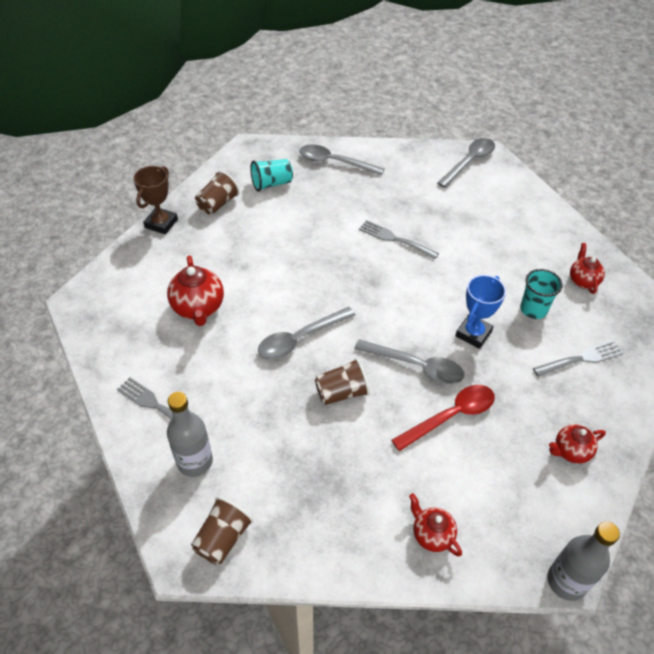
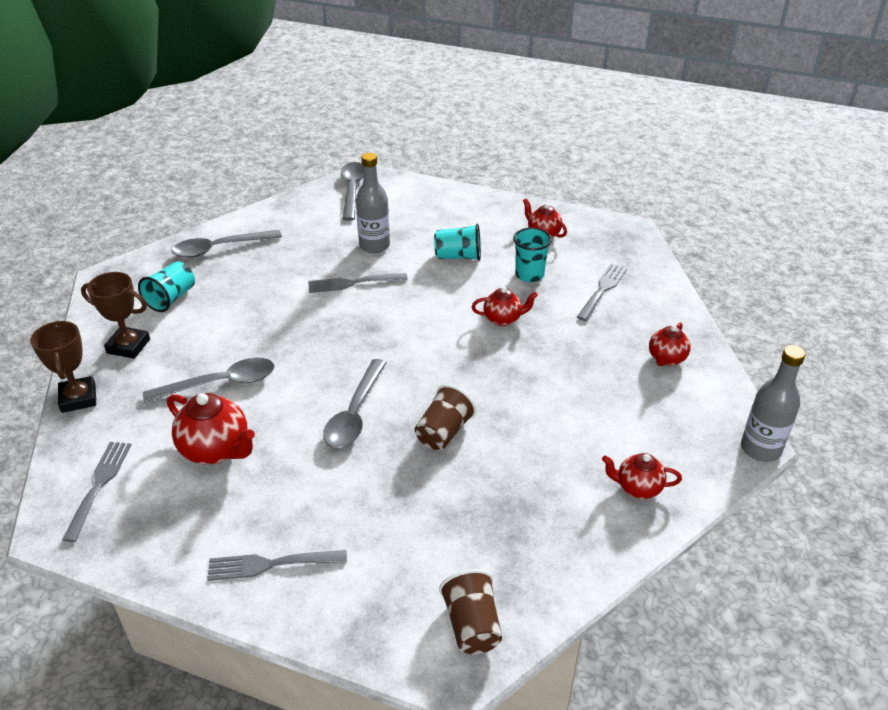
camera: 40 degrees left, 10 degrees down
grey bottle [167,392,213,477] -> grey bottle moved to [356,153,390,253]
brown cup [195,171,240,215] -> brown trophy [81,272,150,359]
grey spoon [354,339,465,384] -> grey spoon moved to [143,358,275,403]
red spoon [391,385,495,451] -> none
blue trophy [455,275,506,349] -> red teapot [472,287,538,326]
none -> grey fork [62,442,131,542]
none -> turquoise cup [434,224,481,261]

